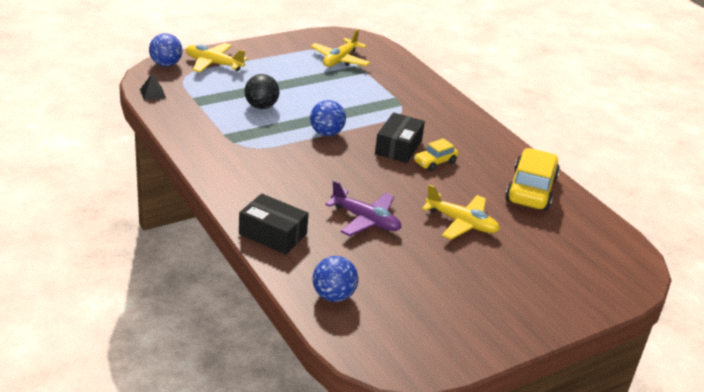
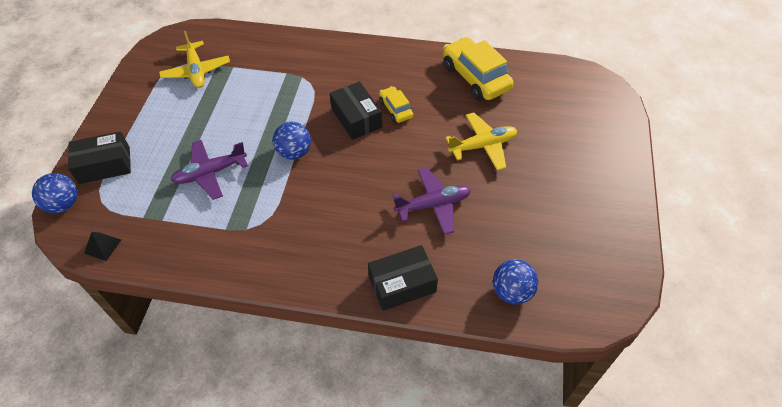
camera: 45 degrees left, 20 degrees up
yellow plane [186,43,248,72] -> black box [68,131,131,184]
black ball [244,74,279,109] -> purple plane [171,140,248,200]
yellow car [414,138,458,171] -> yellow car turned 150 degrees clockwise [379,86,413,123]

